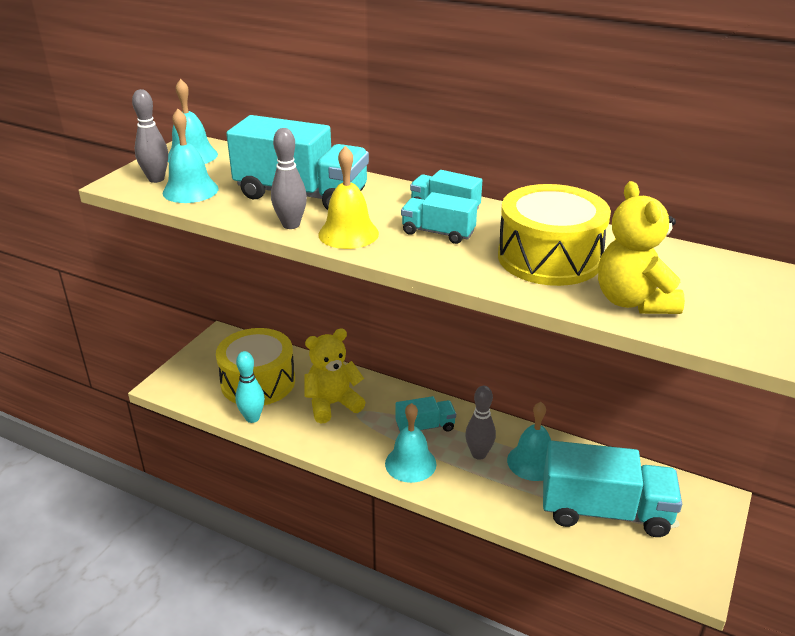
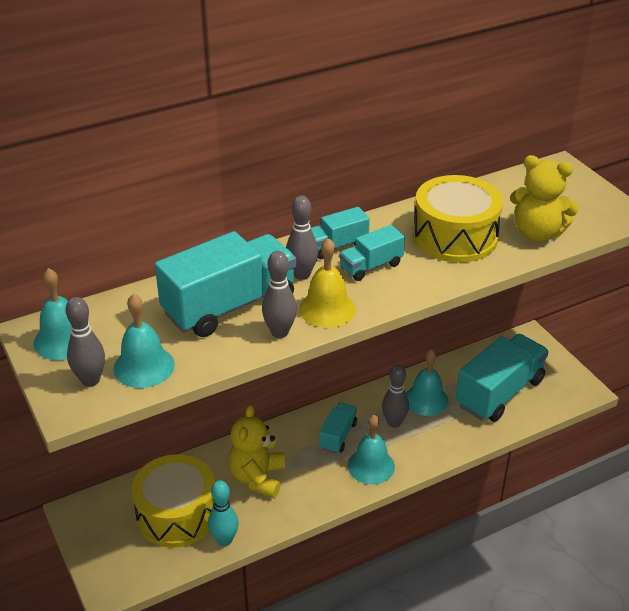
camera: 55 degrees left, 5 degrees up
none -> grey bowling pin [286,196,318,280]

